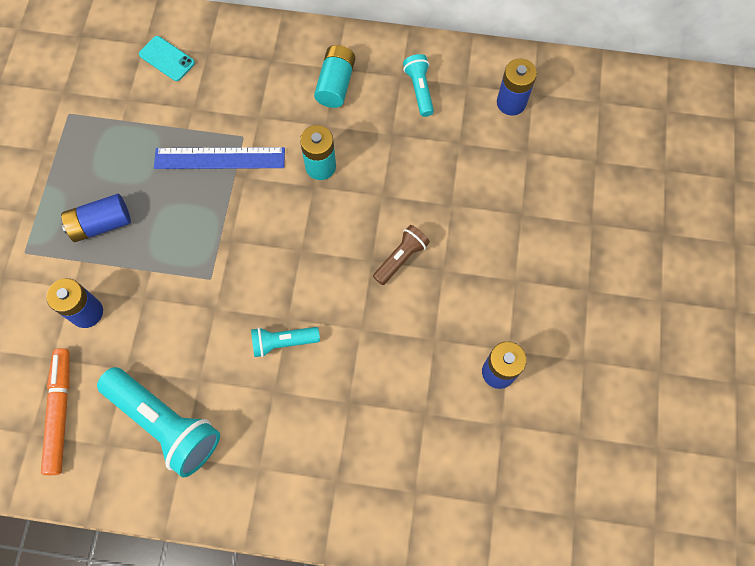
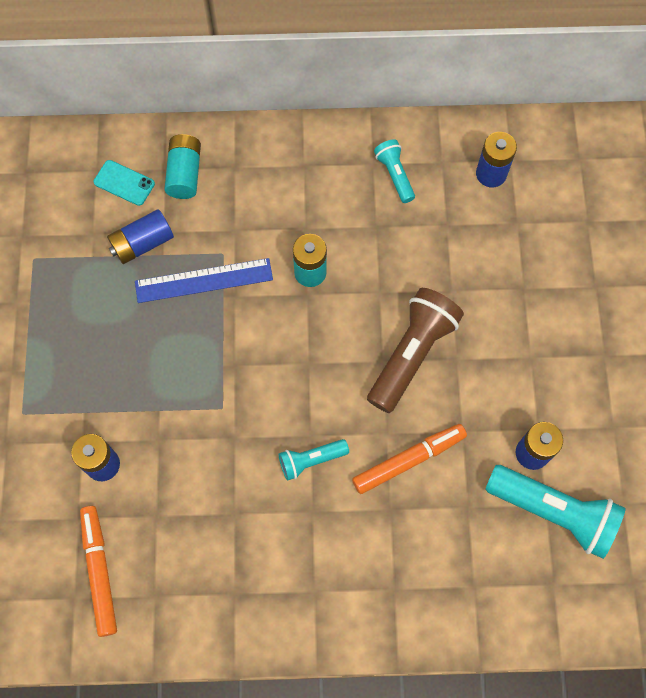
camera: 10 degrees left, 0 degrees up
blue battery [61,194,131,242] -> blue battery moved to [107,209,174,264]
turquoise flashlight [97,367,220,477] -> turquoise flashlight moved to [485,465,626,559]
turquoise battery [314,45,355,108] -> turquoise battery moved to [164,134,201,199]
brown flashlight [373,225,430,285] -> brown flashlight [367,288,464,413], size x1.88
none -> orange marker [352,424,467,494]

